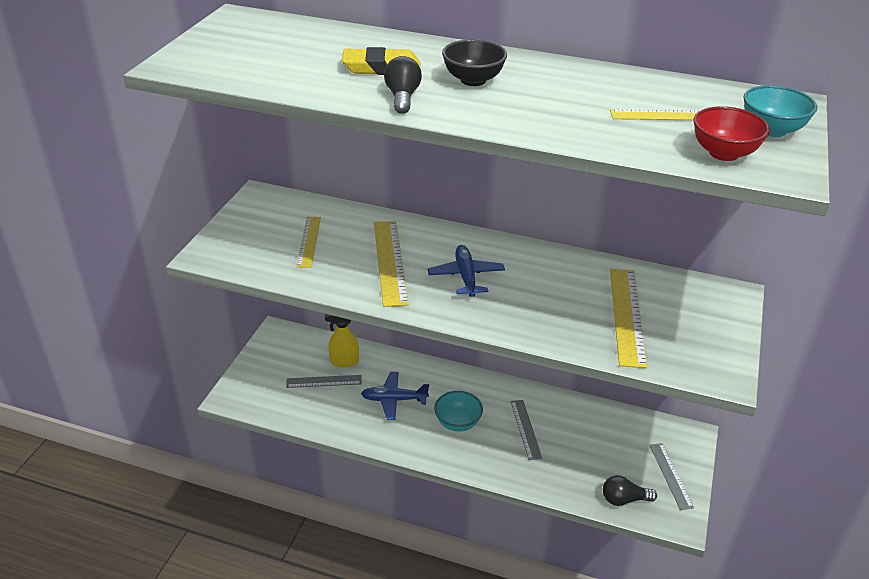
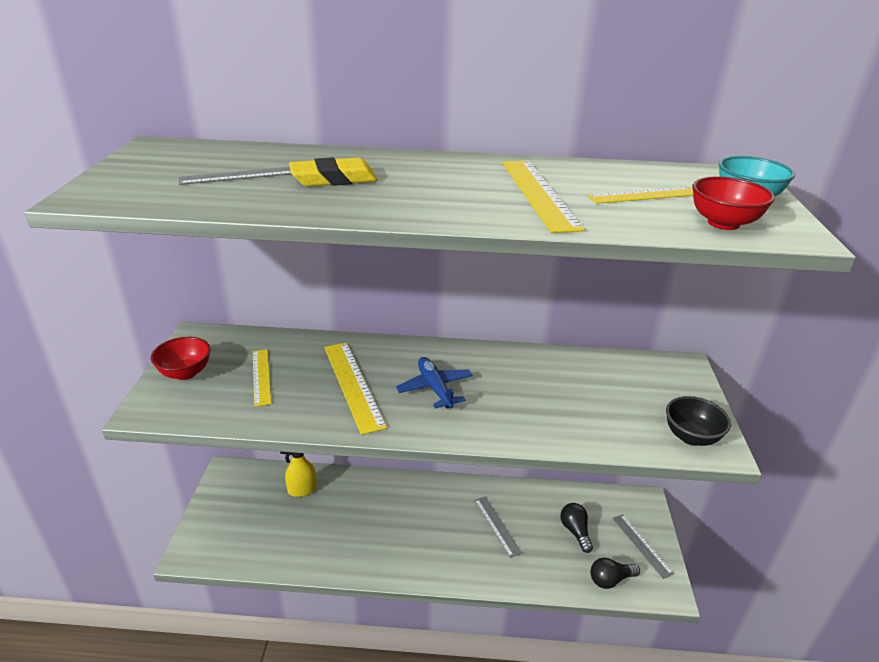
camera: 15 degrees left, 5 degrees down
grey ruler [286,375,362,388] -> grey ruler moved to [178,167,292,185]
blue plane [361,372,429,420] -> none
black light bulb [384,56,422,114] -> black light bulb moved to [560,503,593,553]
turquoise bowl [434,391,483,432] -> none
black bowl [442,39,507,86] -> black bowl moved to [666,396,731,446]
yellow ruler [610,269,647,368] -> yellow ruler moved to [502,161,584,233]
none -> red bowl [151,337,210,380]

